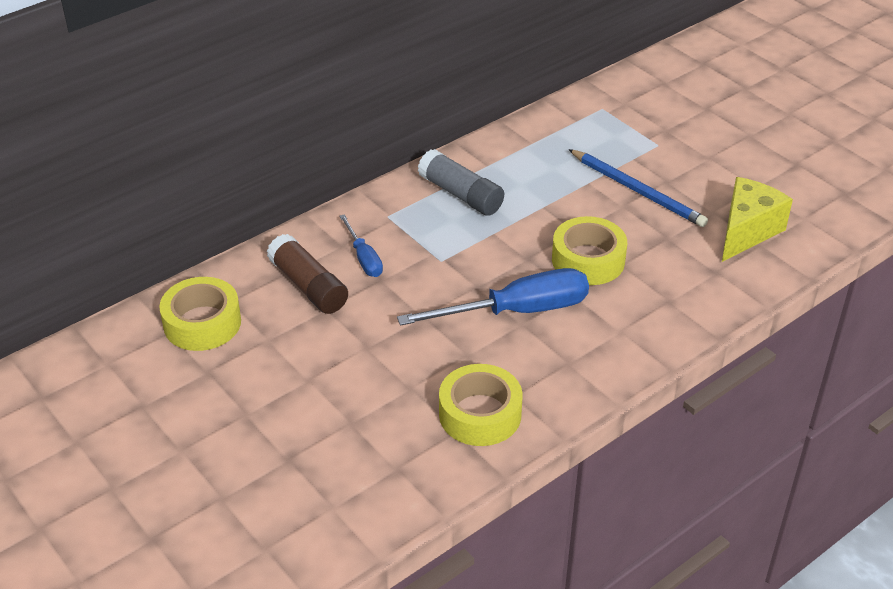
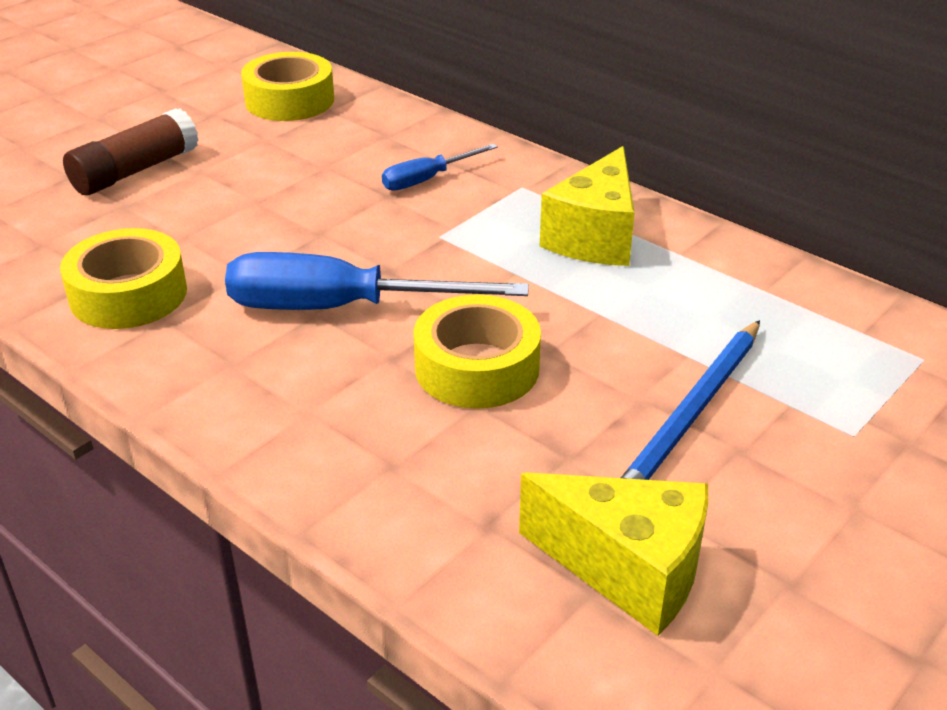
camera: 80 degrees right, 5 degrees down
brown glue stick [267,234,348,314] -> brown glue stick moved to [63,108,199,195]
blue screwdriver [397,268,589,326] -> blue screwdriver turned 120 degrees clockwise [225,252,529,310]
grey glue stick [418,149,504,216] -> yellow cheese [540,146,635,266]

